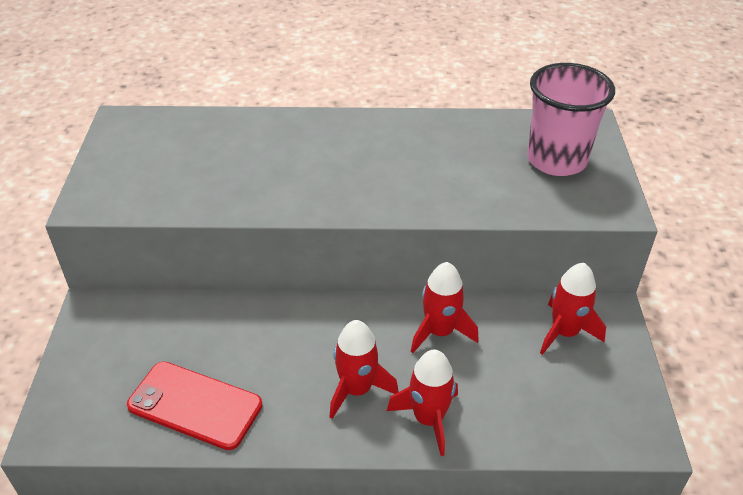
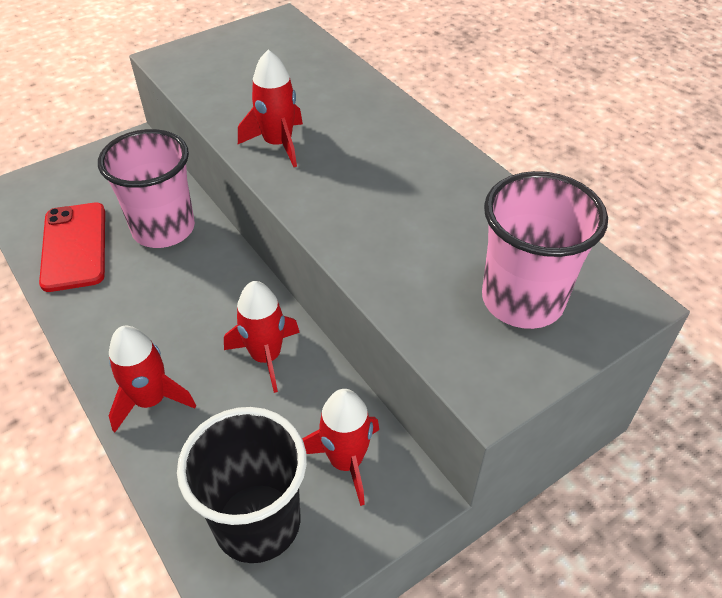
camera: 55 degrees right, 5 degrees up
red rocket [330,320,399,419] -> red rocket moved to [238,50,303,167]
none -> pink cup [98,129,195,248]
none -> black cup [177,407,307,563]

